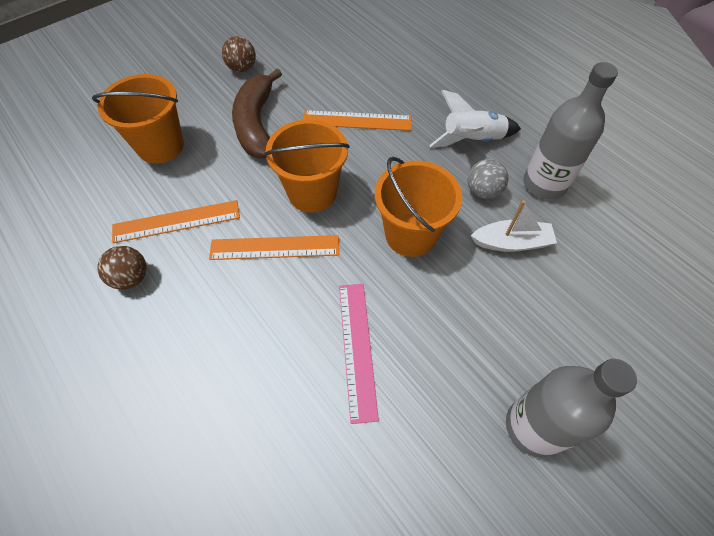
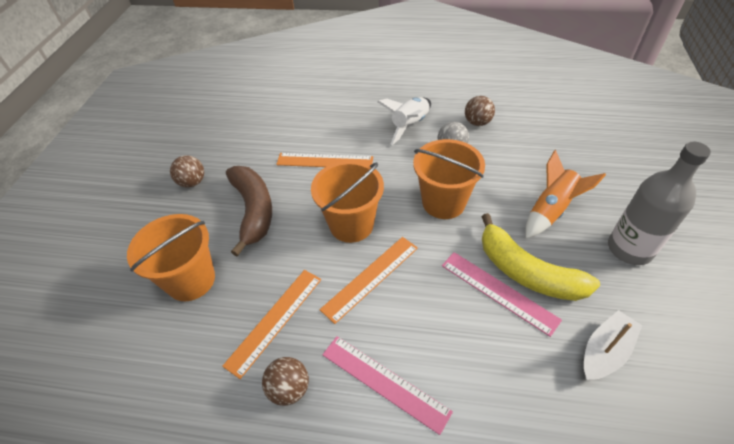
camera: 40 degrees left, 10 degrees down
brown banana [232,69,282,158] -> brown banana turned 150 degrees counterclockwise [226,166,272,257]
orange ruler [303,110,412,131] -> orange ruler turned 45 degrees clockwise [276,153,373,167]
white boat [471,200,557,252] -> white boat moved to [584,310,642,380]
grey bottle [524,62,618,200] -> brown ball [465,96,495,126]
none -> pink ruler [322,336,453,435]
none -> yellow banana [481,213,600,301]
none -> orange rocket [525,150,606,239]

